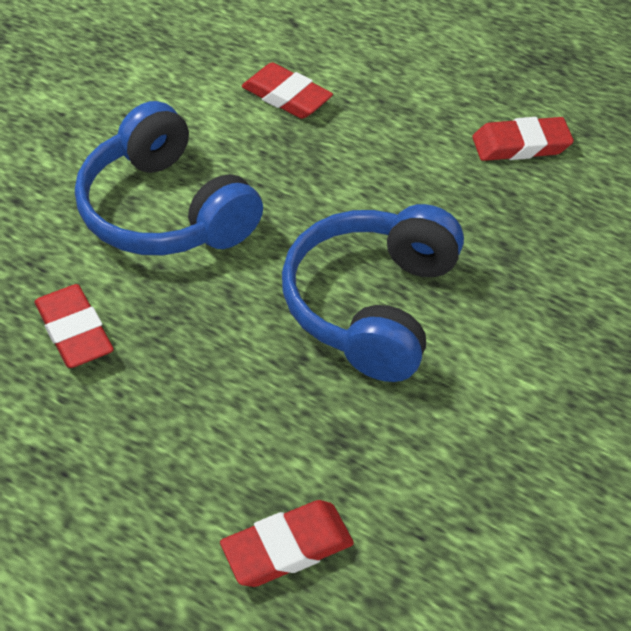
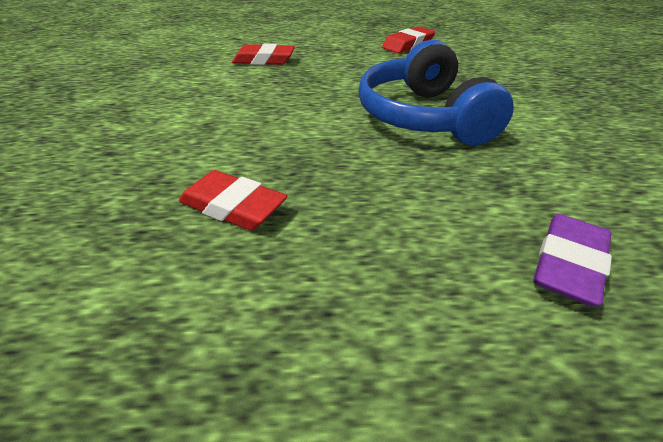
camera: 30 degrees left, 10 degrees down
blue headphones [75,101,263,255] -> none
red eraser [220,500,354,587] -> purple eraser [533,214,612,307]

